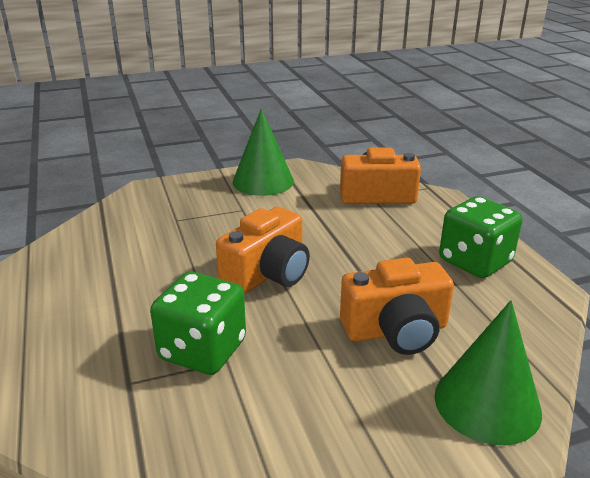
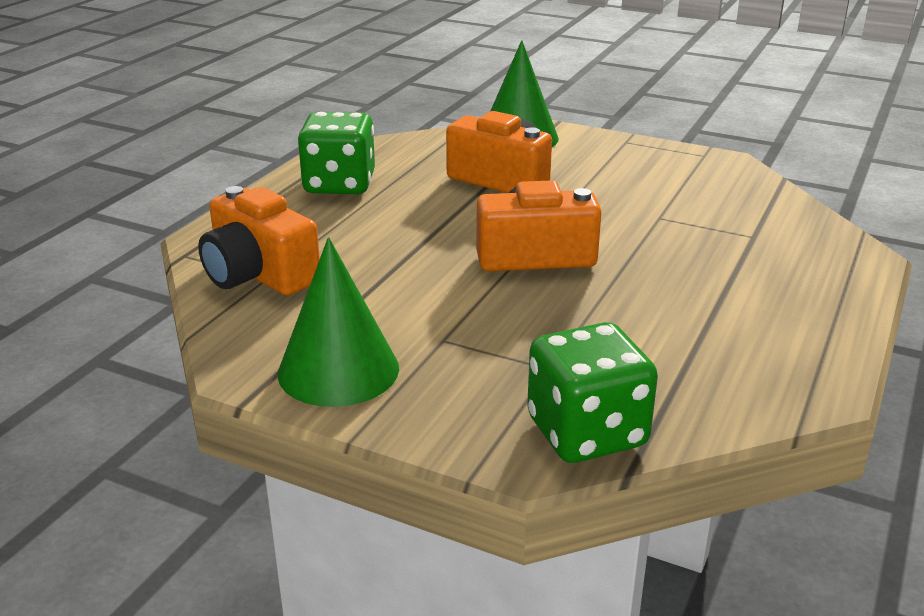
camera: 135 degrees left, 0 degrees up
green dice [150,272,246,375] -> green dice moved to [527,322,658,463]

